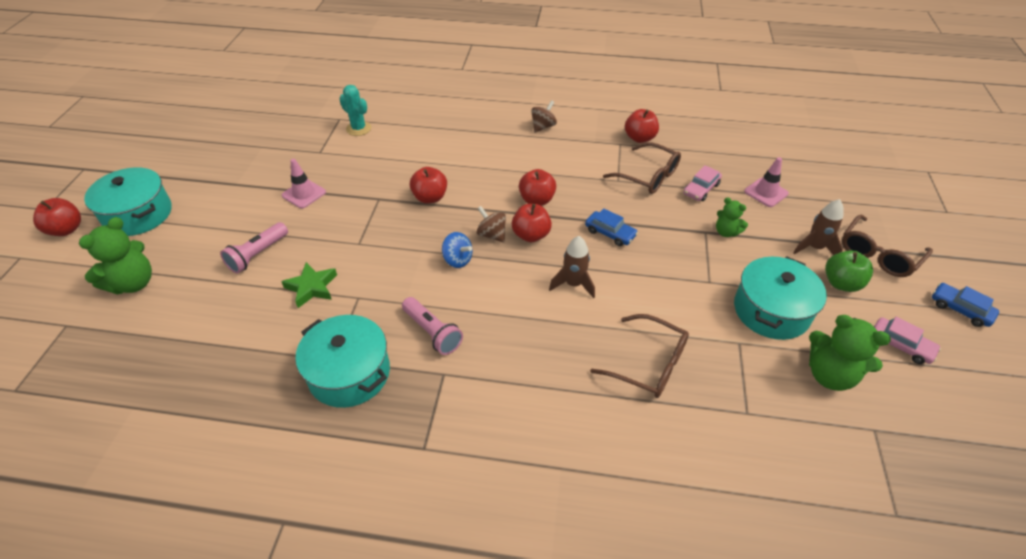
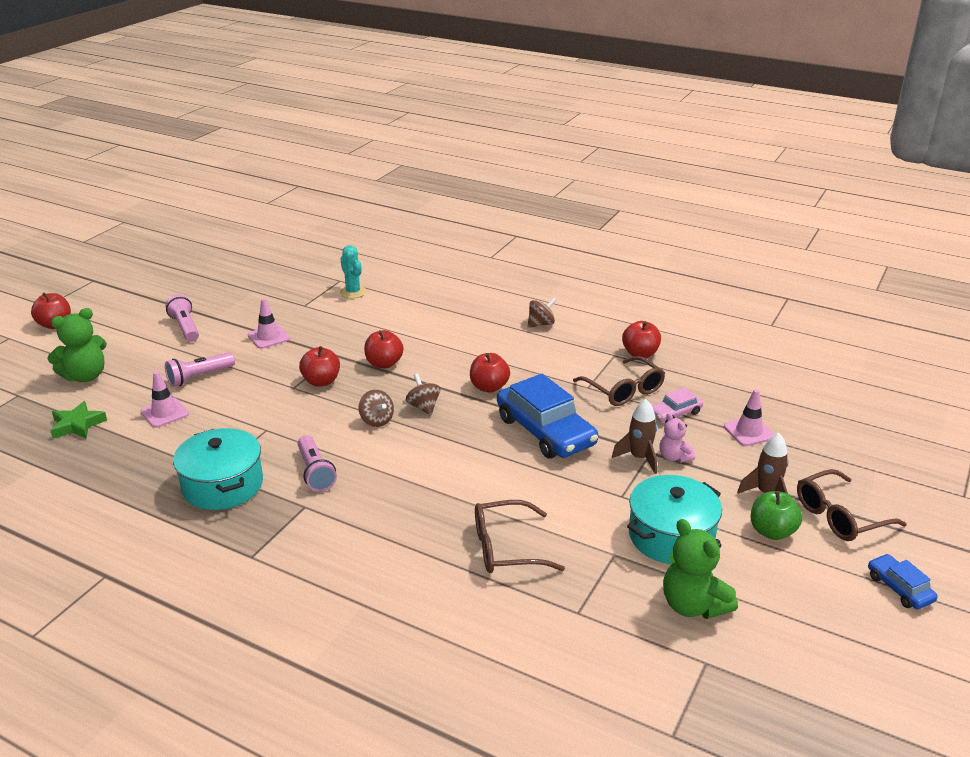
camera: 20 degrees right, 15 degrees down
turquoise pot [84,167,172,236] -> none
green star [281,262,337,308] -> green star moved to [50,401,107,439]
blue spinning top [442,232,473,268] -> brown spinning top [359,390,394,427]
red apple [512,204,552,242] -> red apple moved to [299,346,340,387]
brown rocket [549,236,595,298] -> brown rocket moved to [612,399,657,474]
blue car [585,209,638,246] -> blue car [497,374,598,458], size x2.06
brown glasses [590,314,689,398] -> brown glasses turned 120 degrees clockwise [475,500,565,573]
green teddy bear [716,197,748,237] -> pink teddy bear [659,413,695,463]
pink car [874,317,941,364] -> none
none -> pink traffic cone [141,371,189,428]
none -> pink flashlight [166,294,199,342]

